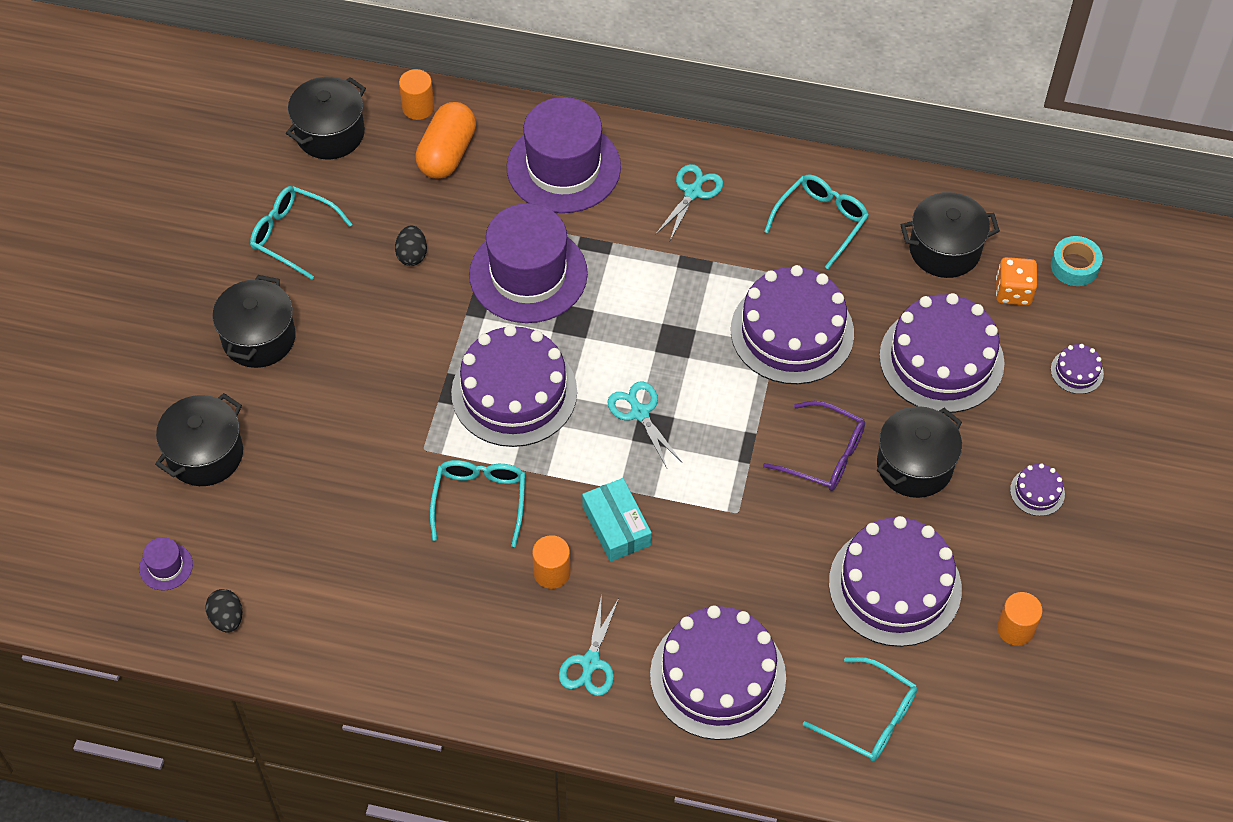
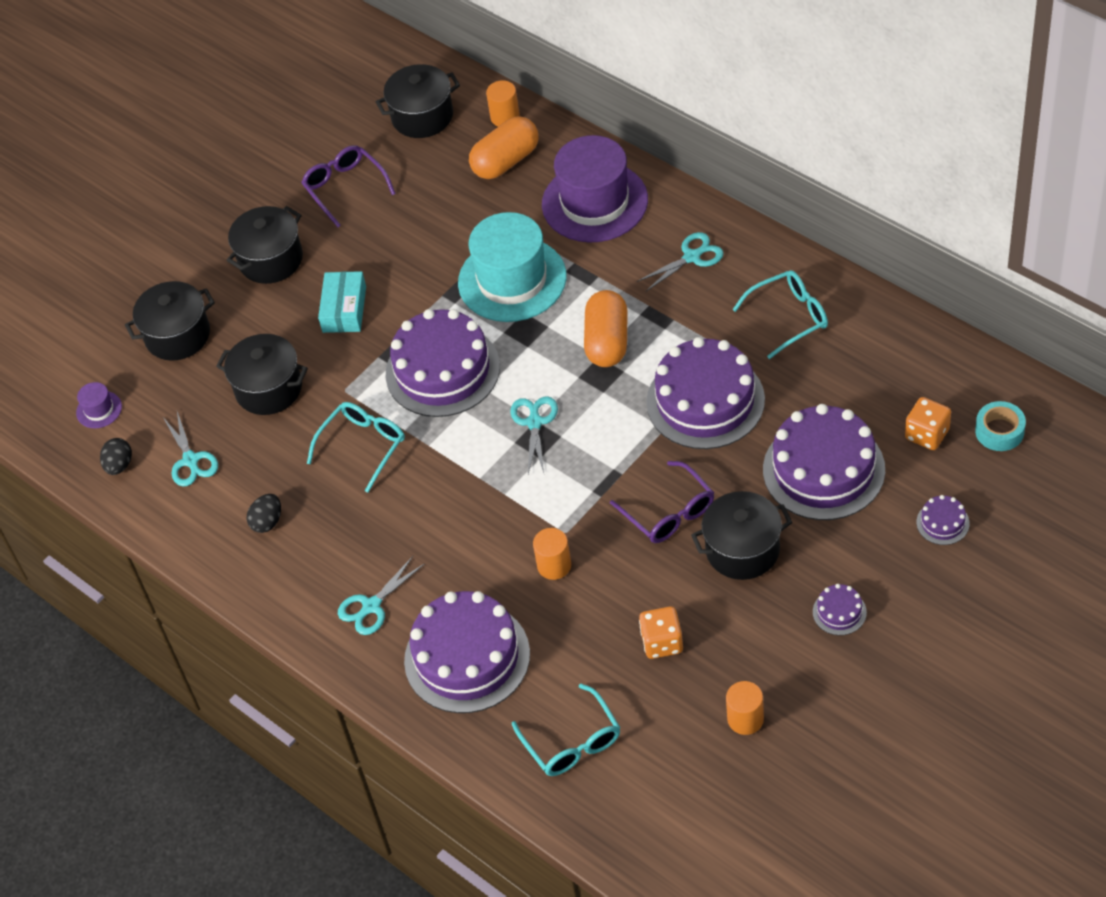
camera: 35 degrees right, 5 degrees down
turquoise glasses [250,186,352,280] -> purple glasses [301,145,396,227]
black egg [395,225,427,266] -> black egg moved to [247,494,281,533]
purple hat [469,204,588,323] -> turquoise hat [458,212,566,322]
orange cylinder [532,535,570,589] -> orange cylinder moved to [533,528,571,580]
turquoise box [582,478,652,562] -> turquoise box moved to [318,271,366,333]
purple cake [829,516,962,647] -> orange dice [639,606,683,659]
black pot [901,192,1000,278] -> black pot moved to [216,334,308,415]
none -> turquoise scissors [163,412,218,486]
none -> orange capsule [584,290,628,367]

